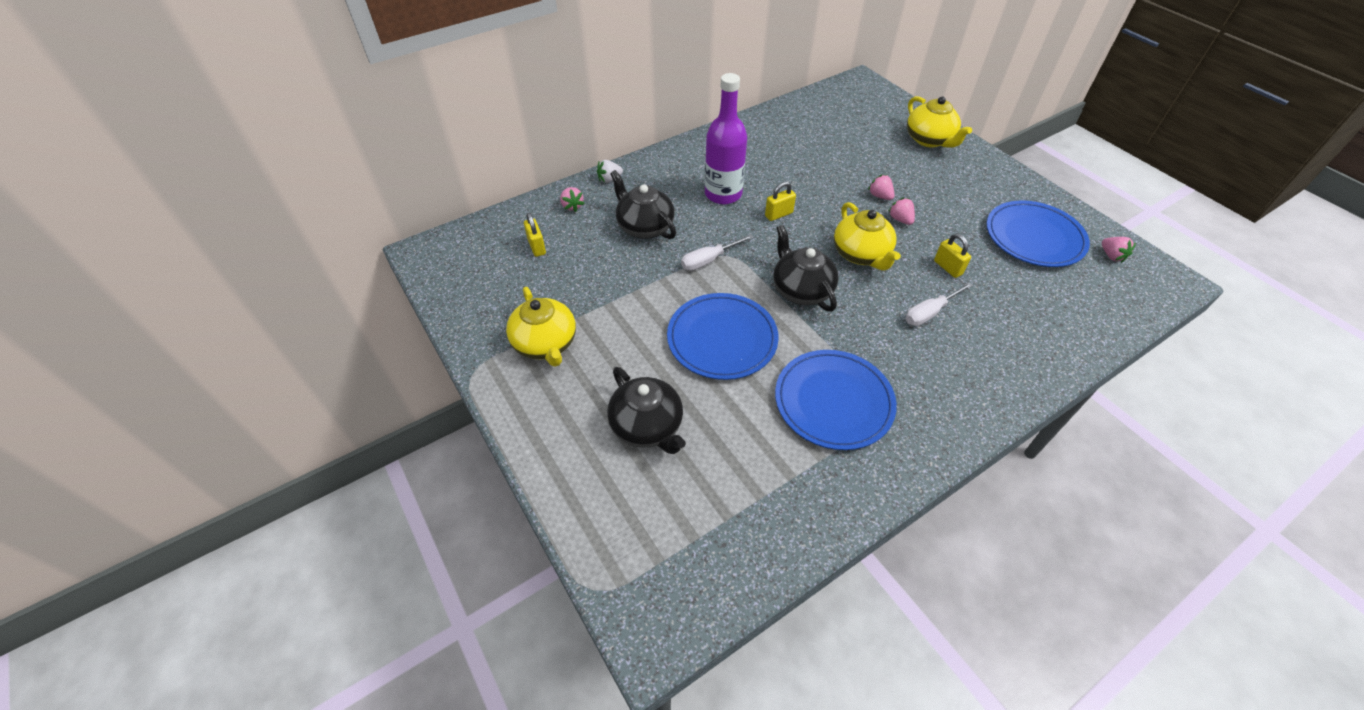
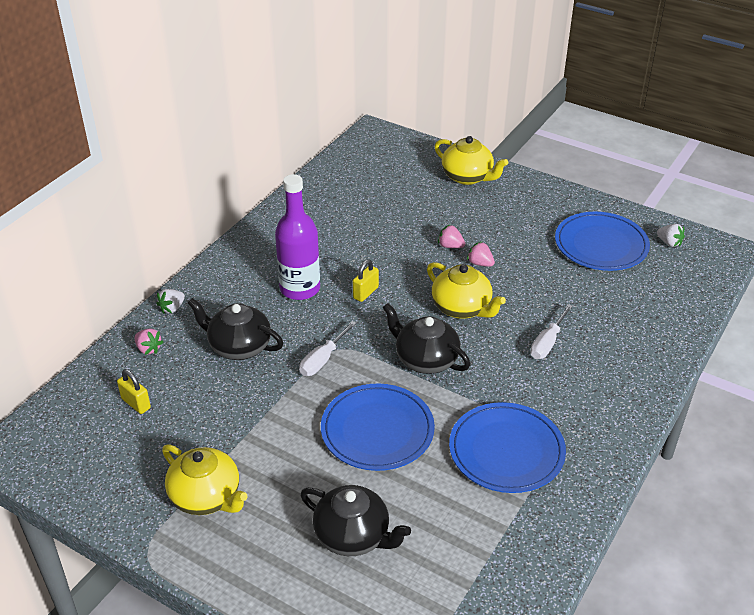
camera: 25 degrees left, 10 degrees down
yellow padlock [934,234,971,278] -> none
pink strawberry [1102,237,1136,263] -> white strawberry [657,224,685,247]

